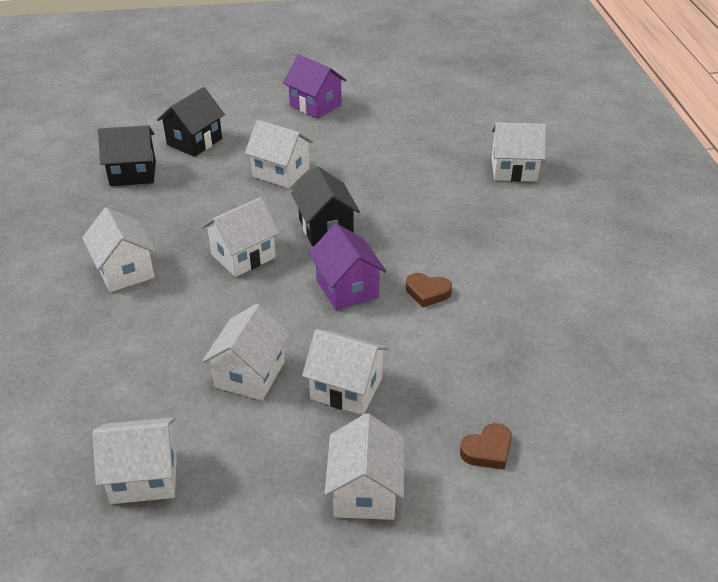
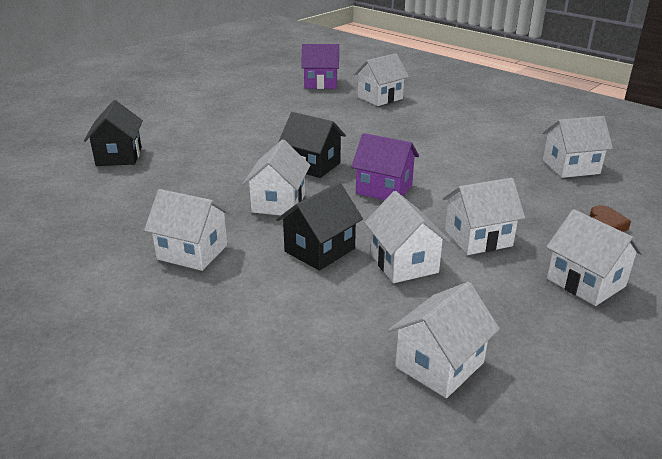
camera: 40 degrees left, 10 degrees down
black house [98,125,156,186] -> black house moved to [276,182,363,271]
white house [245,120,313,188] -> white house moved to [543,116,613,178]
purple house [283,55,346,119] -> purple house moved to [301,44,339,89]
brown heart [406,273,452,307] -> none

